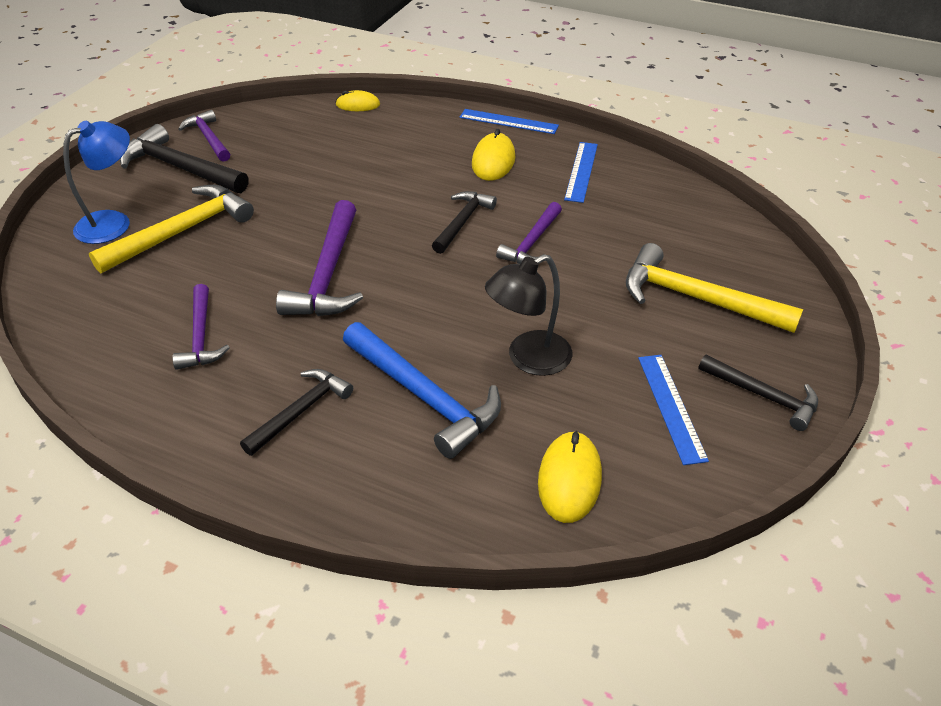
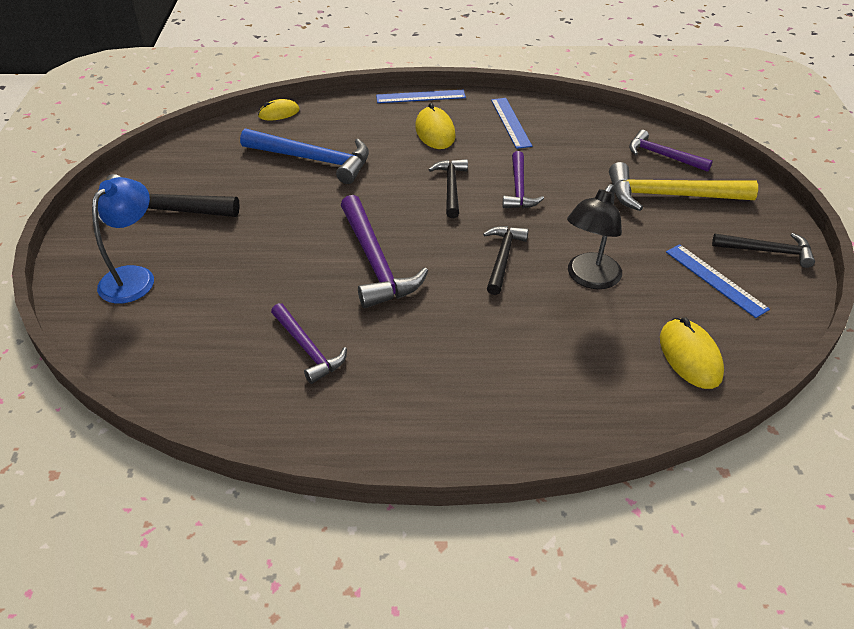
camera: 25 degrees left, 0 degrees up
yellow hammer [89,185,254,273] -> none
purple hammer [178,110,230,162] -> purple hammer moved to [629,130,713,172]
black hammer [240,369,353,456] -> black hammer moved to [483,226,529,295]
blue hammer [343,322,501,459] -> blue hammer moved to [240,128,369,184]

